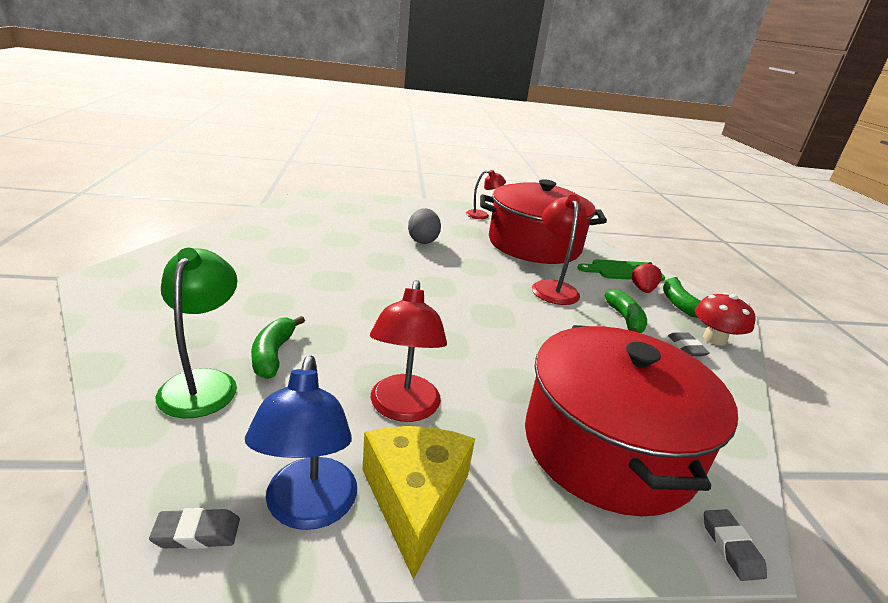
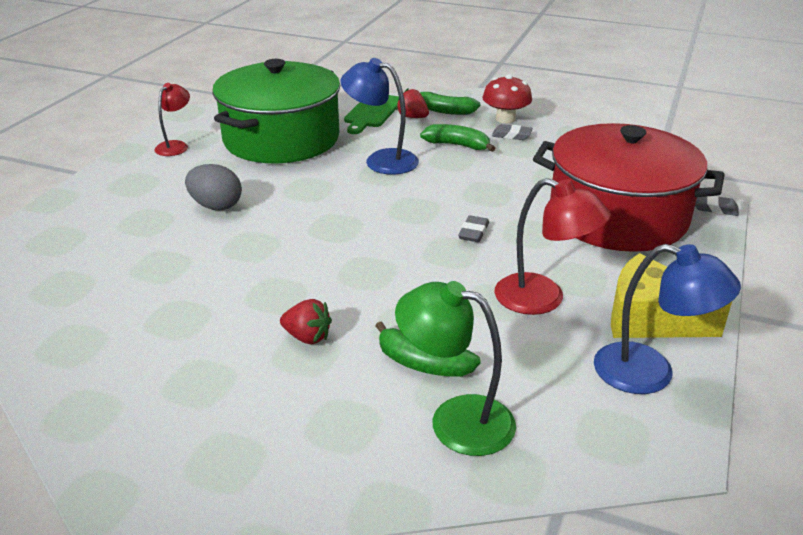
camera: 60 degrees left, 5 degrees up
grey eraser [149,508,240,549] -> grey eraser moved to [458,215,489,242]
red pot [480,179,607,264] -> green pot [212,59,340,163]
red lamp [532,195,587,305] -> blue lamp [341,58,419,175]
none -> red strawberry [280,299,332,344]

